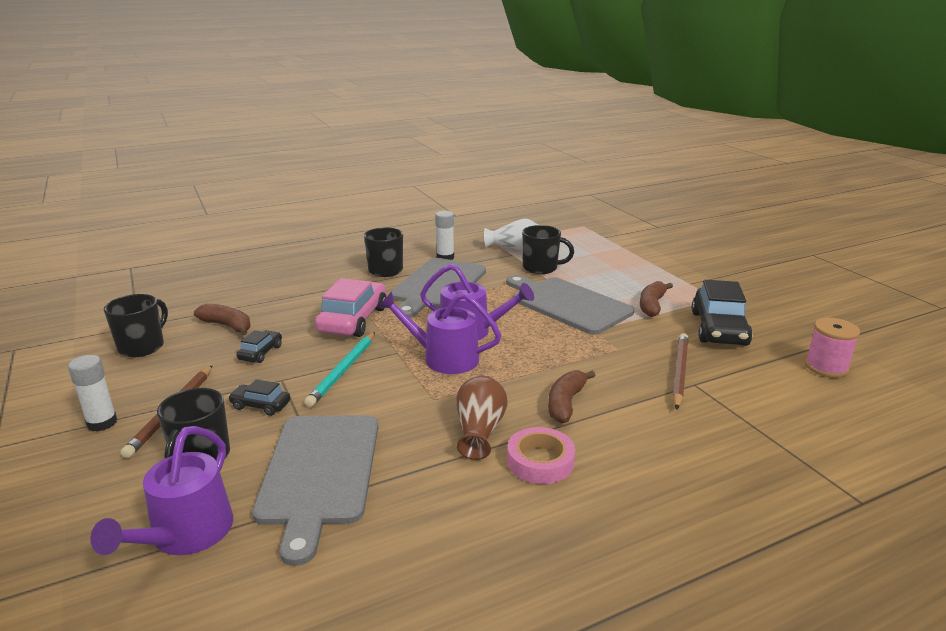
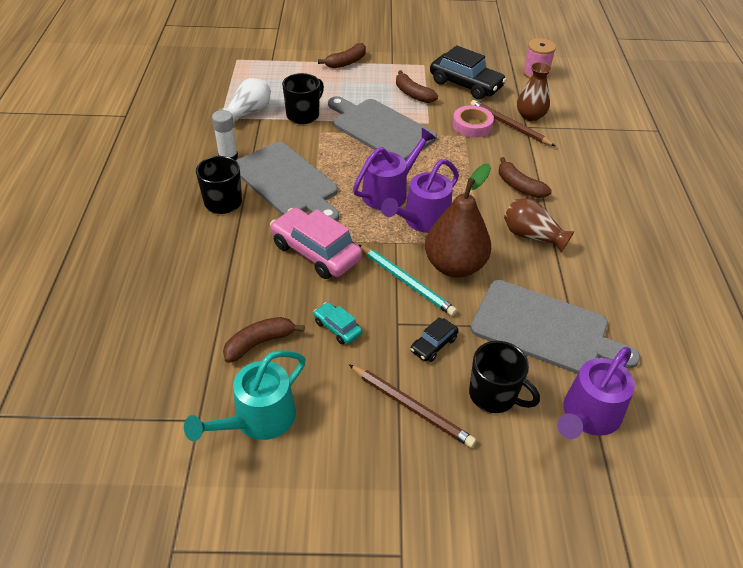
camera: 65 degrees left, 20 degrees up
white glue stick [68,355,117,432] -> none
purple watering can [90,426,233,555] -> purple watering can turned 90 degrees clockwise [557,347,635,439]
black mug [104,294,168,357] -> turquoise watering can [184,350,305,441]
black car [237,330,282,363] -> turquoise car [313,302,362,344]
grey cutting board [506,275,634,335] -> grey cutting board turned 60 degrees clockwise [328,96,437,161]
pink tape [507,427,575,484] -> pink tape moved to [453,105,494,138]
none -> brown banana [318,43,366,68]
none -> brown pear [425,163,491,278]
none -> brown vase [517,62,552,121]

